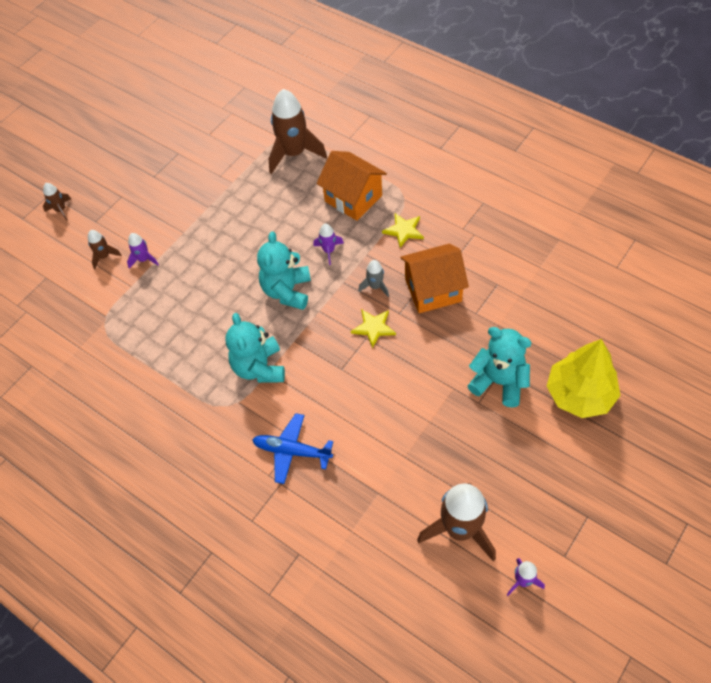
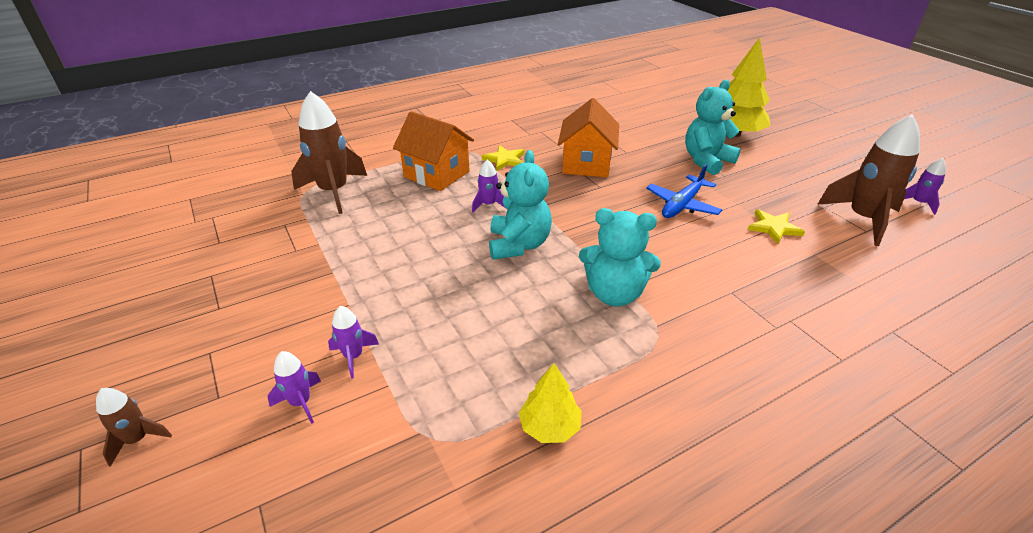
camera: 70 degrees left, 20 degrees down
brown rocket [88,230,122,269] -> purple rocket [268,351,321,424]
blue plane [252,413,333,484] -> blue plane moved to [646,164,722,218]
turquoise teddy bear [257,231,311,310] -> turquoise teddy bear turned 120 degrees counterclockwise [489,150,552,260]
orange house [316,151,387,221] -> orange house turned 60 degrees clockwise [393,111,474,191]
yellow star [351,309,396,348] -> yellow star moved to [748,209,805,244]
grey rocket [358,260,389,297] -> none
none -> yellow tree [519,363,582,443]

